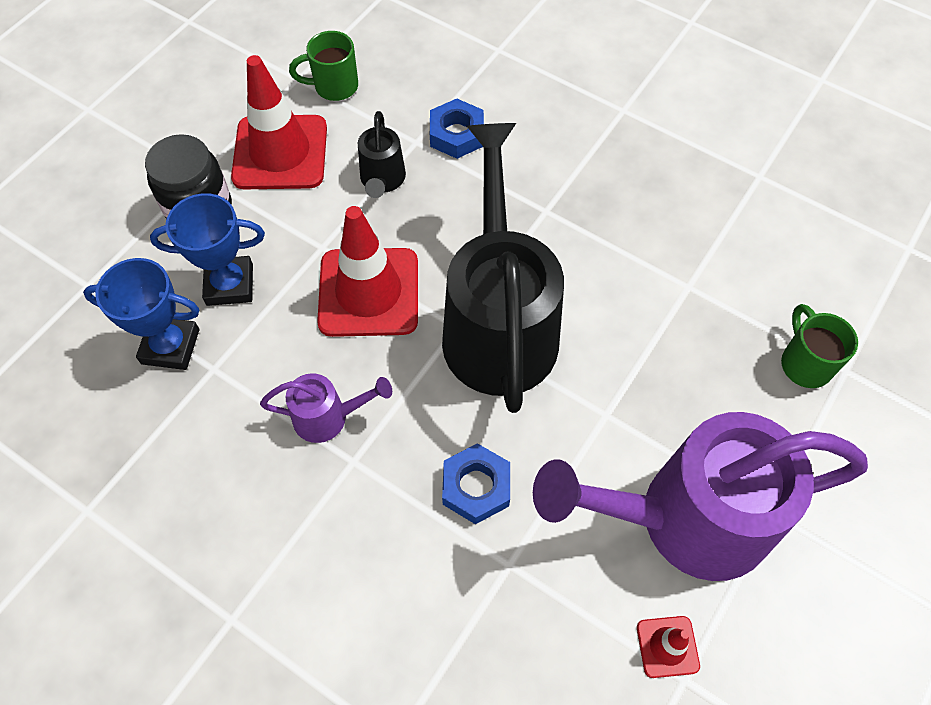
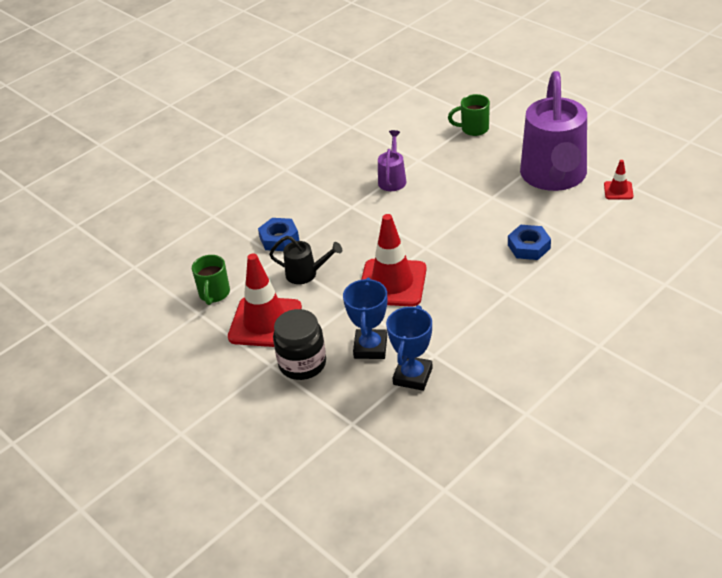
camera: 75 degrees left, 20 degrees down
purple watering can [260,373,392,443] -> purple watering can moved to [378,130,406,191]
black watering can [442,123,564,413] -> none

